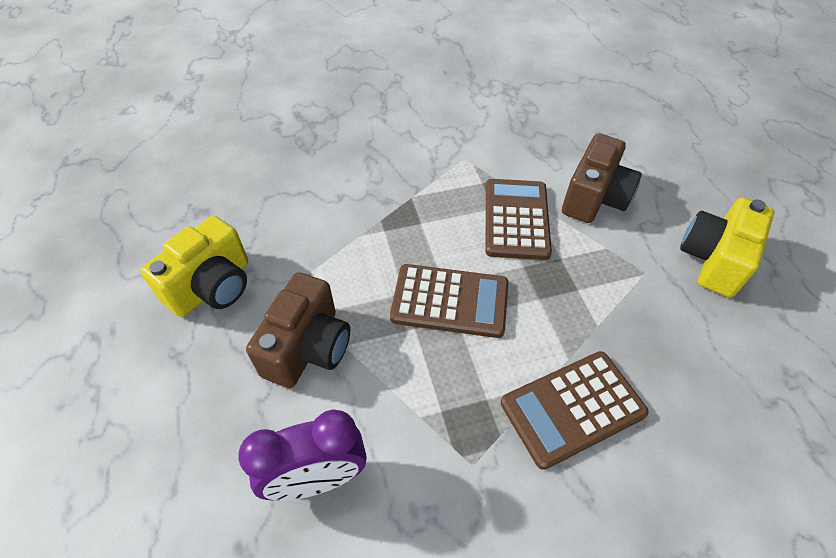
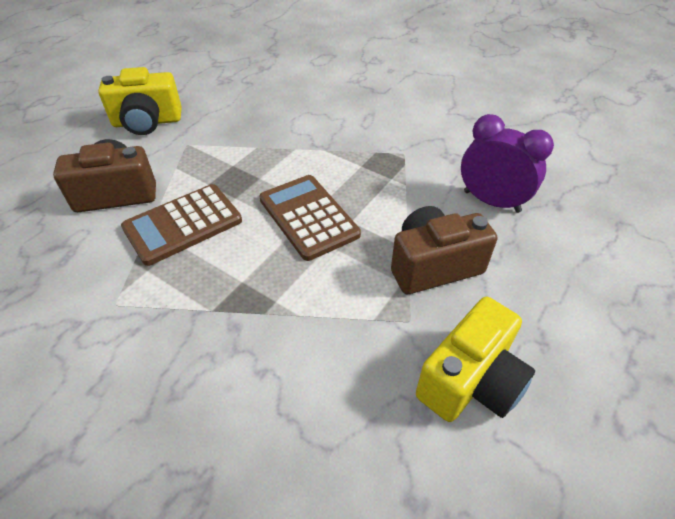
camera: 130 degrees left, 5 degrees down
yellow camera [140,216,248,317] -> yellow camera turned 135 degrees clockwise [416,297,535,422]
brown calculator [501,351,649,470] -> none

